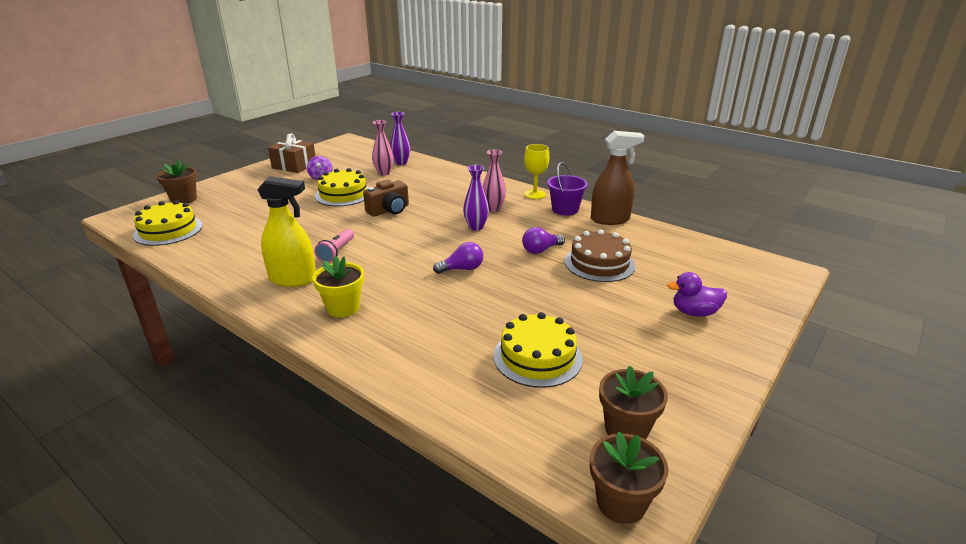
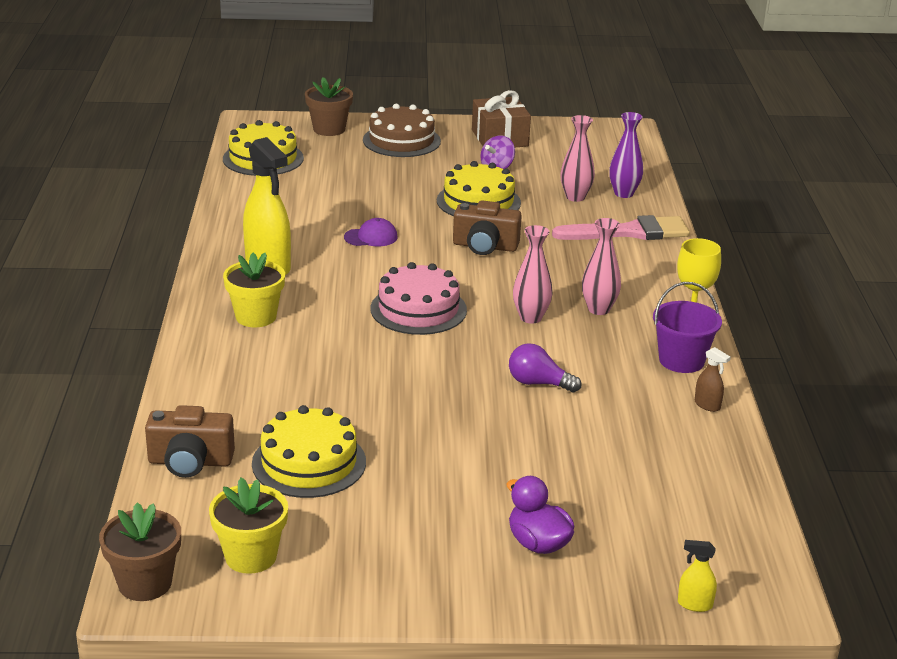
camera: 50 degrees right, 0 degrees up
pink flashlight [315,229,354,262] -> none
purple light bulb [433,242,483,274] -> none
purple vase [463,165,489,231] -> pink vase [513,225,553,324]
brown cake [565,229,636,282] -> brown cake moved to [363,104,441,157]
brown spray bottle [591,131,644,225] -> brown spray bottle [695,347,731,412], size x0.42
brown flower pot [599,366,668,439] -> yellow flower pot [209,478,288,574]
none -> brown camera [145,405,235,478]
none -> purple cap [344,218,398,246]
none -> pink cake [370,262,467,335]
none -> pink brush [552,215,690,240]
none -> yellow spray bottle [678,540,717,612]

